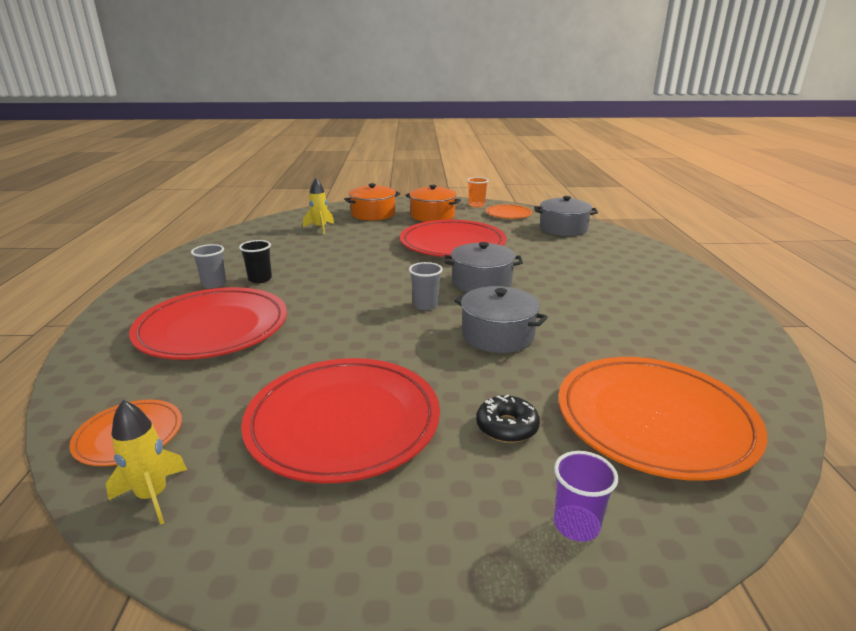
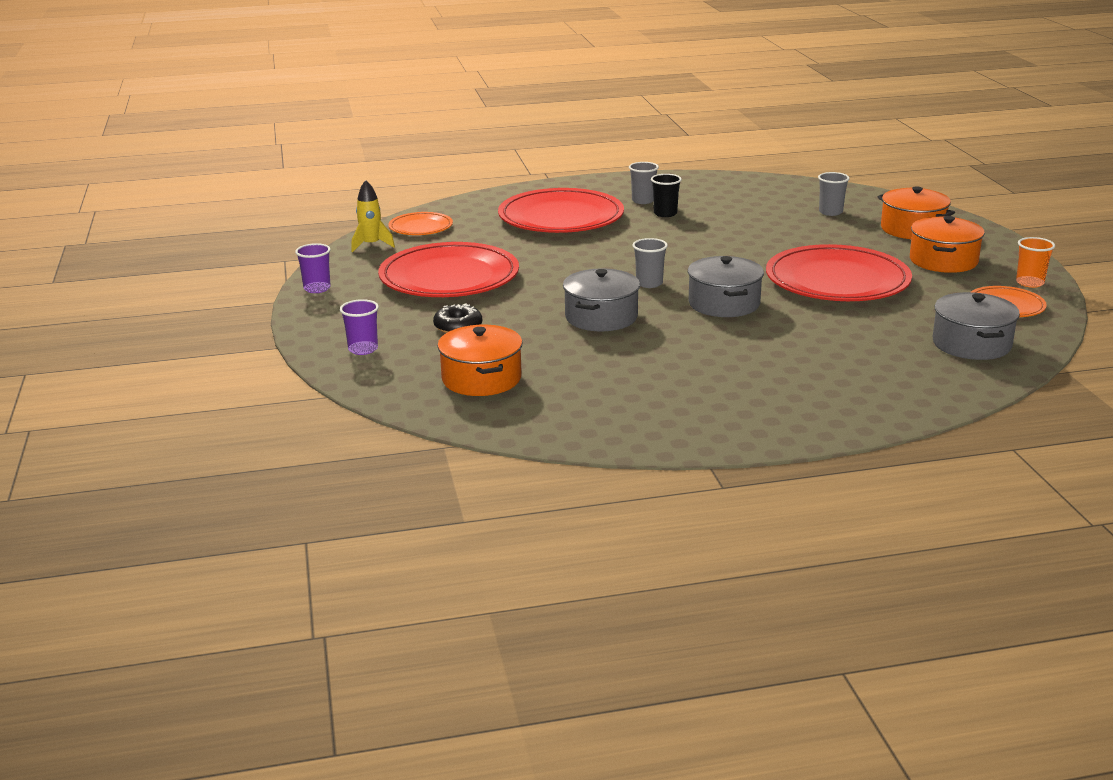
camera: 80 degrees right, 0 degrees up
yellow rocket [303,177,334,234] -> grey cup [818,172,850,216]
orange plate [558,357,767,481] -> orange pot [437,325,522,396]
none -> purple cup [295,243,331,293]

